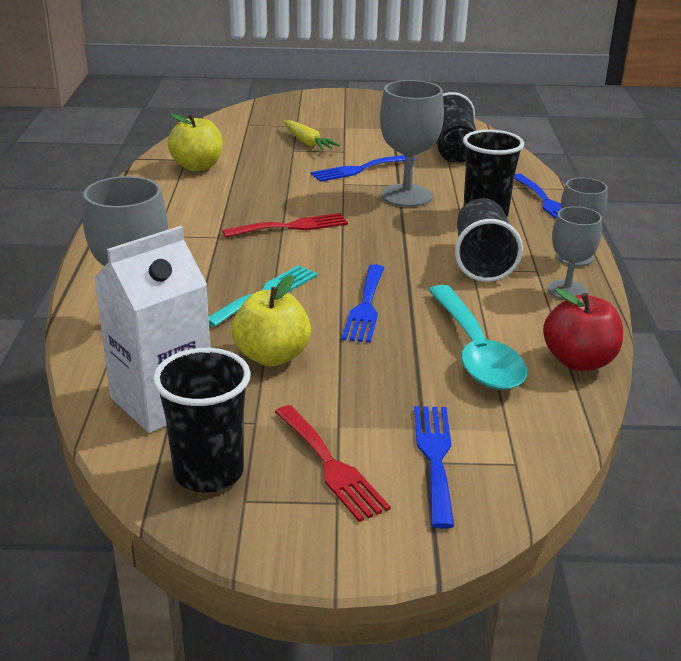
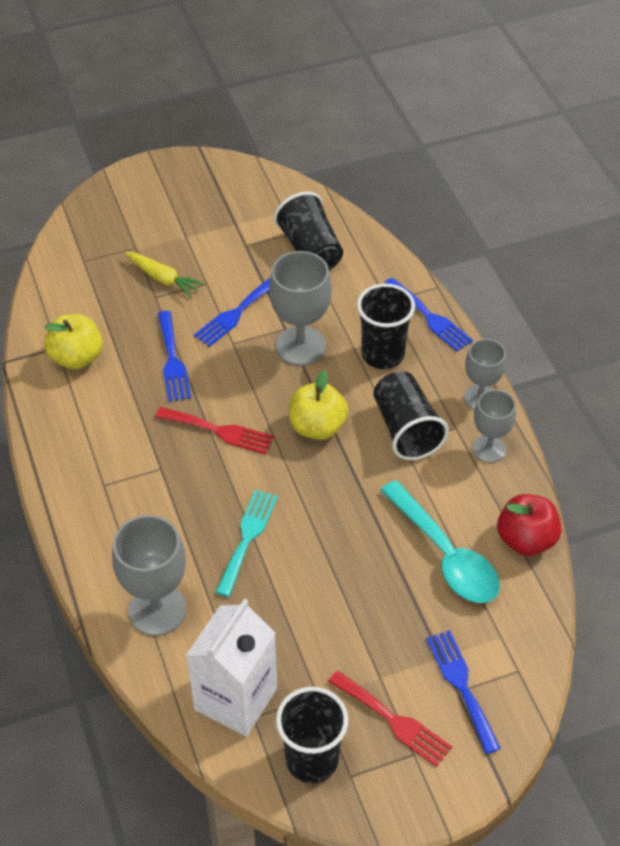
camera: 20 degrees left, 20 degrees up
red fork [222,213,348,238] -> red fork turned 60 degrees clockwise [155,407,274,454]
yellow apple [232,275,311,366] -> yellow apple moved to [289,370,348,440]
blue fork [342,264,384,343] -> blue fork moved to [158,311,191,402]

